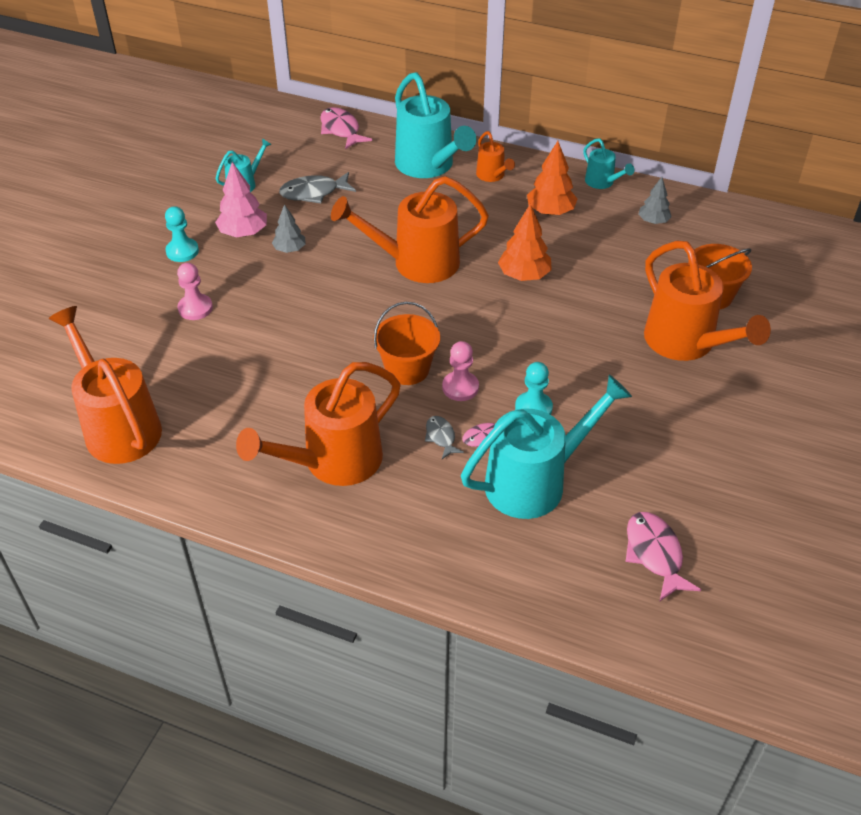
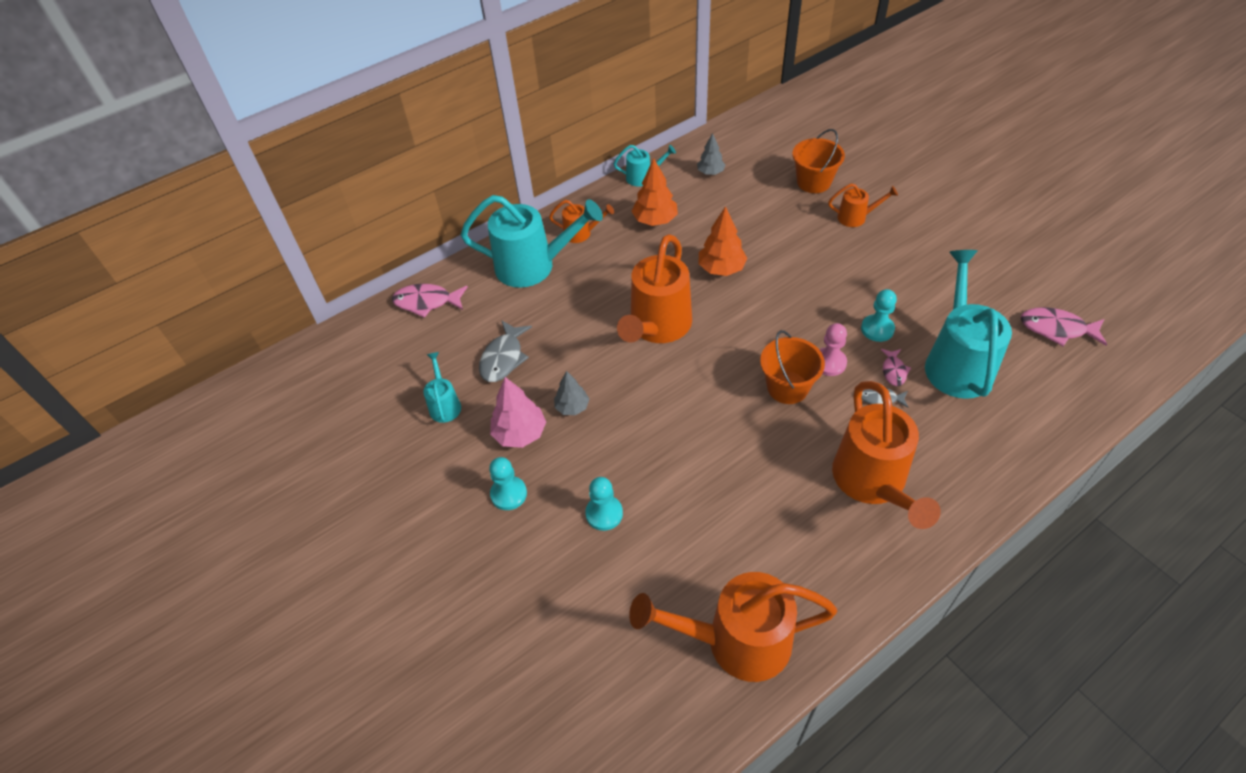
camera: 55 degrees left, 5 degrees up
pink pawn [177,263,213,320] -> turquoise pawn [585,477,623,531]
orange watering can [644,241,771,361] -> orange watering can [828,184,898,227], size x0.48

